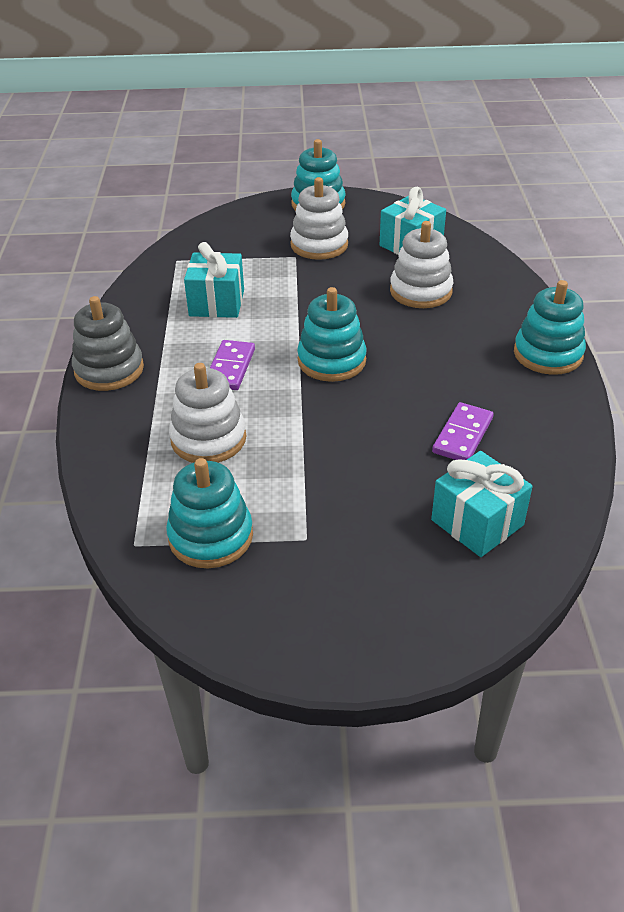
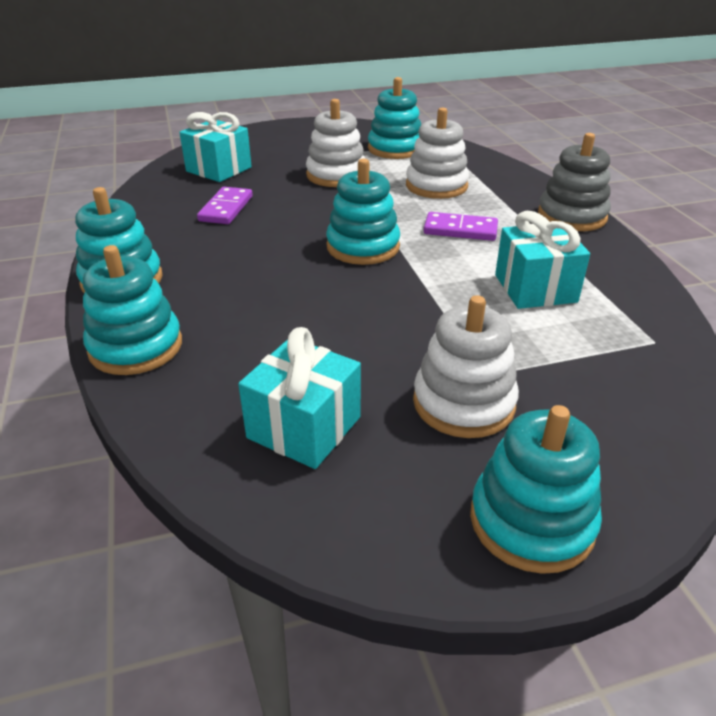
camera: 165 degrees right, 5 degrees down
purple domino [210,340,255,390] -> purple domino turned 75 degrees counterclockwise [424,212,498,241]
white stacking toy [390,221,453,308] -> white stacking toy moved to [306,99,365,187]
none -> turquoise stacking toy [83,245,182,375]

